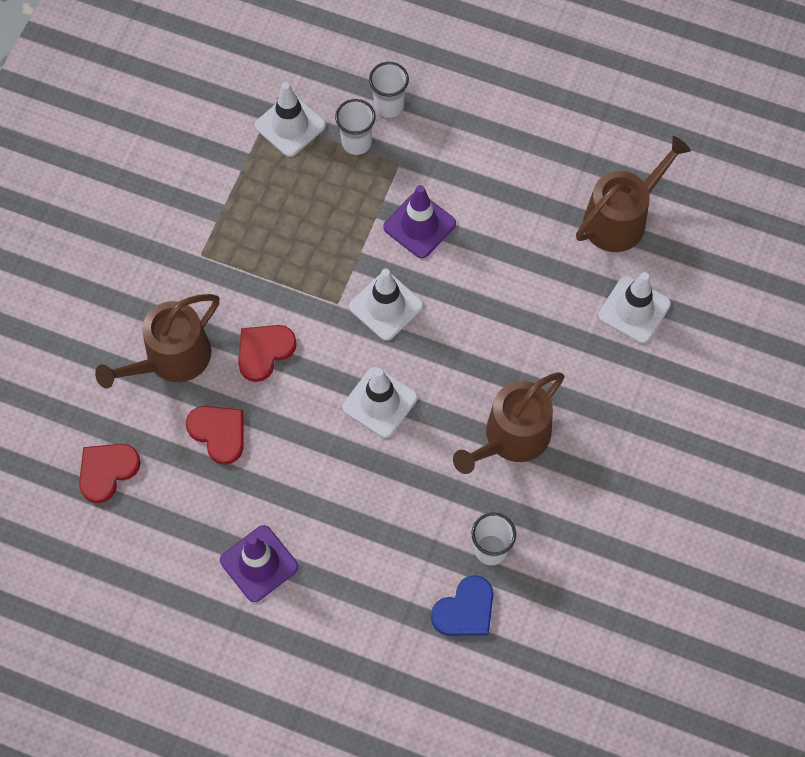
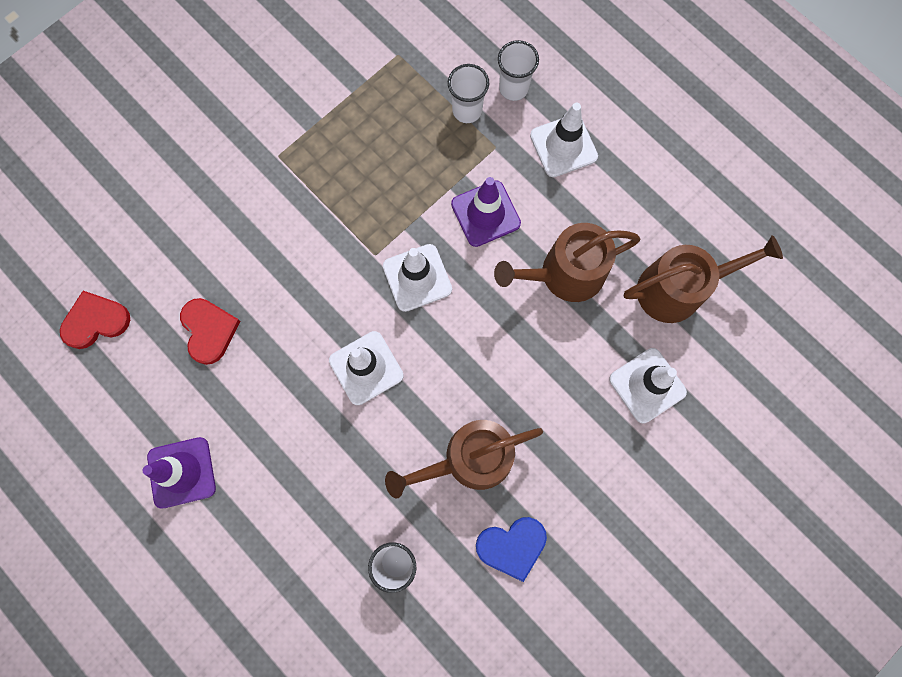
camera: 25 degrees right, 10 degrees up
brown watering can [95,294,220,389] -> brown watering can moved to [494,223,640,302]
red heart [238,325,297,382] -> none
white traffic cone [255,82,326,157] -> white traffic cone moved to [530,103,598,177]
blue heart [431,575,493,636] -> blue heart moved to [476,517,547,582]

